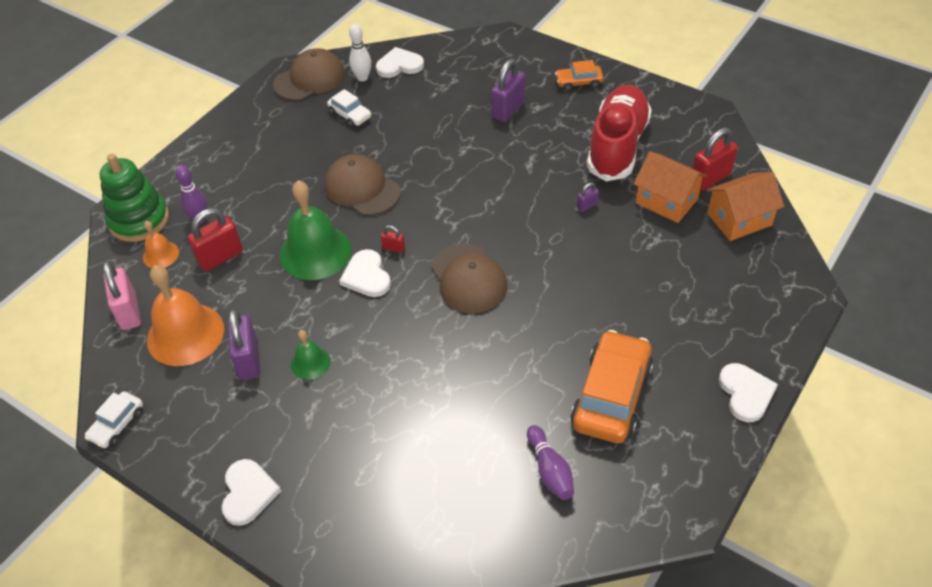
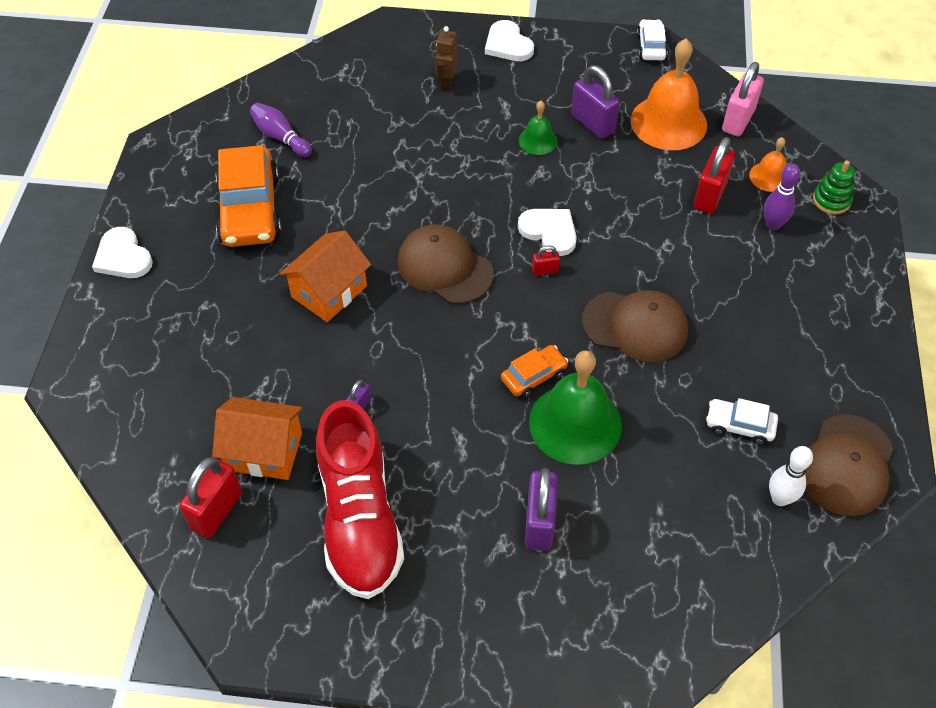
camera: 150 degrees right, 5 degrees up
green stacking toy [100,154,169,242] -> green stacking toy [813,160,855,214], size x0.54
pink padlock [103,261,141,330] -> pink padlock turned 75 degrees clockwise [722,62,764,136]
green bell [279,180,352,280] -> green bell moved to [529,350,622,465]
white heart [376,47,424,78] -> none
orange car [555,60,604,91] -> orange car moved to [501,345,568,398]
orange house [707,172,784,241] -> orange house moved to [279,230,371,322]
none -> brown robot [435,26,458,91]

